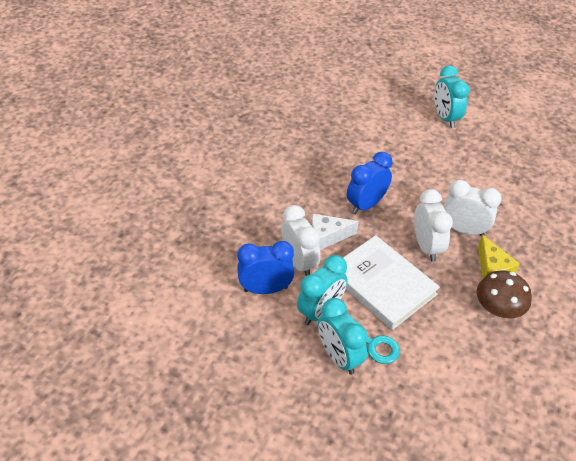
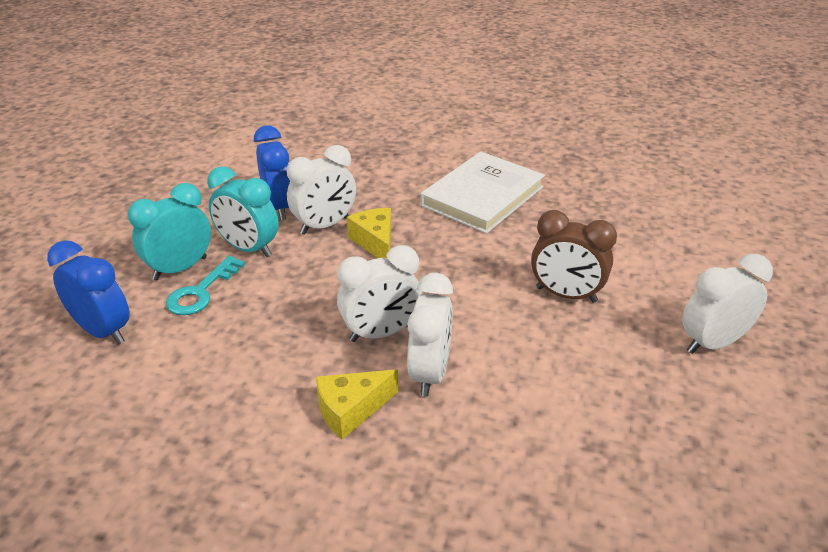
camera: 80 degrees right, 10 degrees down
white cheese [311,214,359,250] -> yellow cheese [347,208,391,258]
white book [343,235,440,330] -> white book moved to [420,152,545,234]
blue clock [347,152,392,214] -> blue clock moved to [47,240,130,344]
turquoise clock [434,65,469,128] -> white clock [682,254,773,354]
brown mushroom [477,270,532,319] -> none
none -> brown clock [531,210,617,303]

